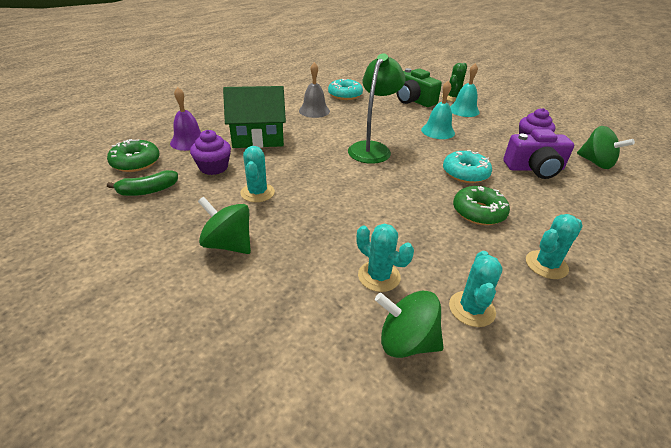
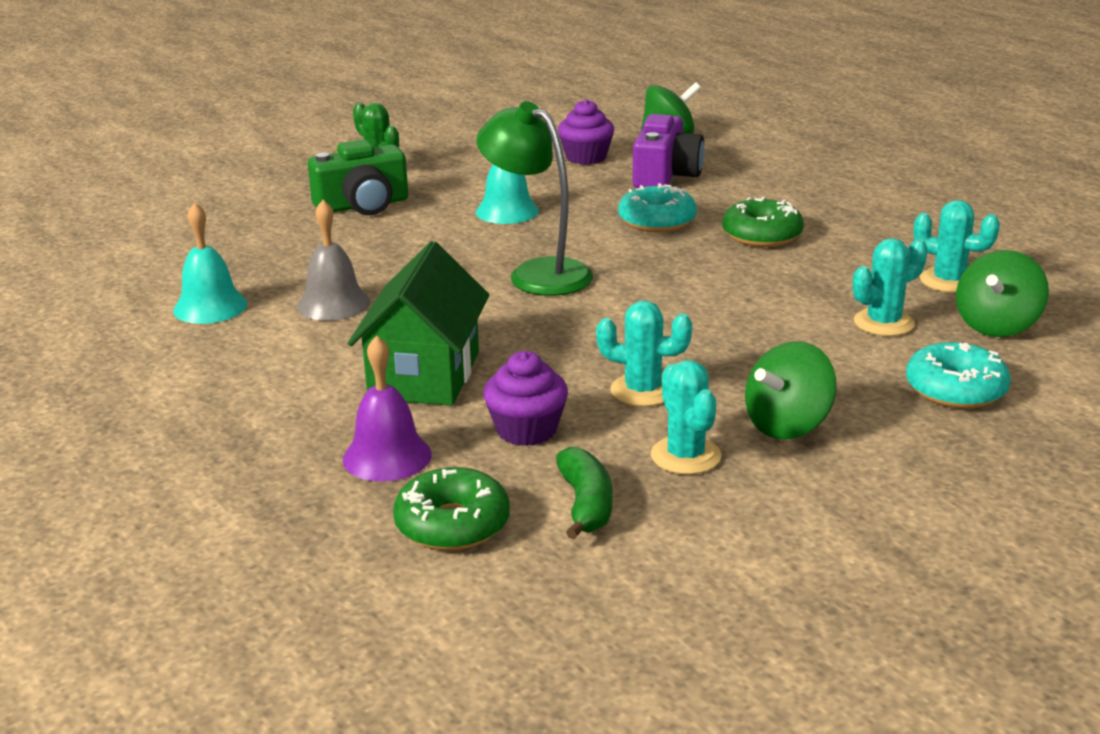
camera: 70 degrees left, 10 degrees down
turquoise donut [328,79,363,100] -> turquoise donut moved to [906,342,1010,409]
turquoise bell [450,63,479,117] -> turquoise bell moved to [173,202,247,324]
turquoise cactus [526,214,583,279] -> turquoise cactus moved to [651,360,721,475]

